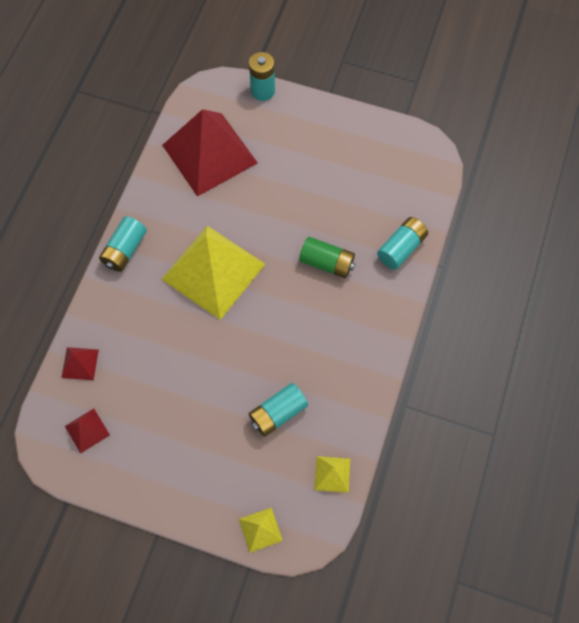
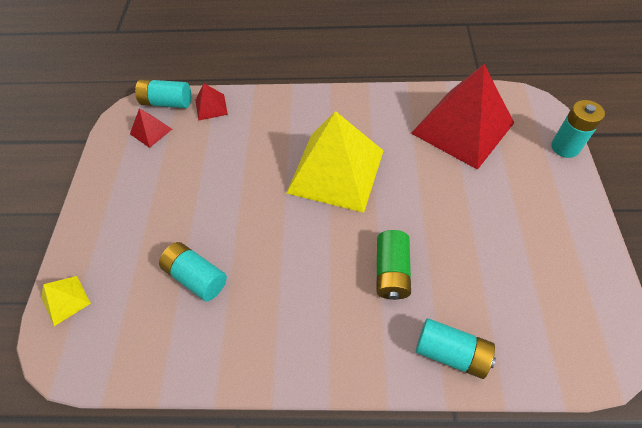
camera: 75 degrees right, 10 degrees down
turquoise battery [99,216,147,272] -> turquoise battery moved to [135,79,191,108]
yellow pyramid [315,456,350,493] -> none

